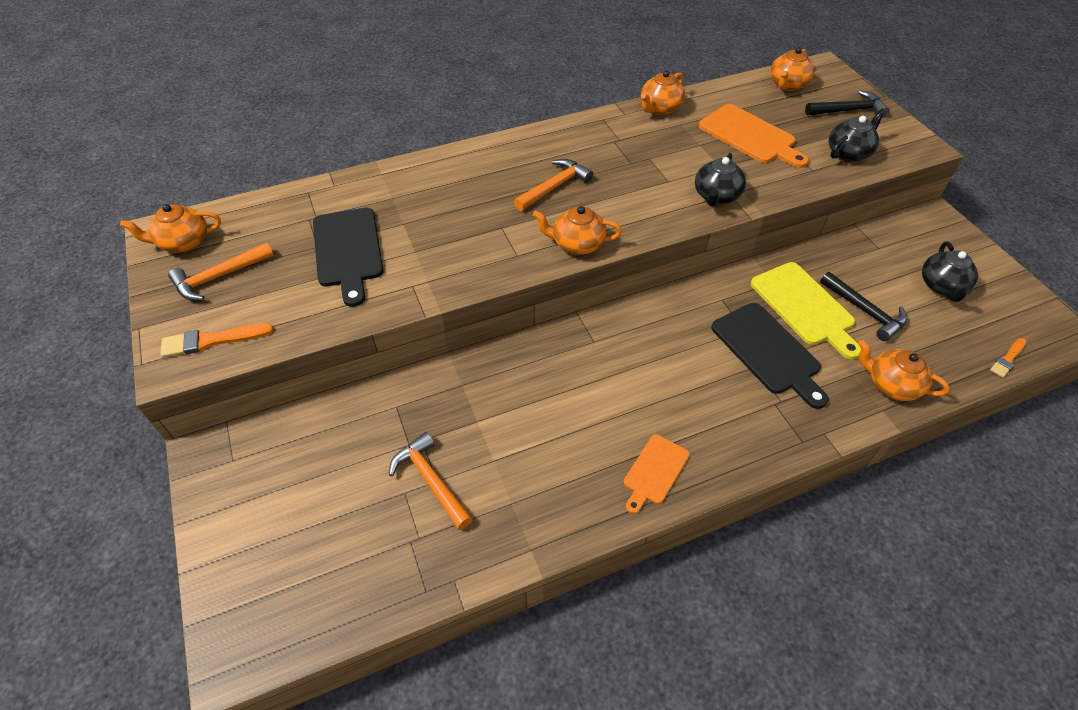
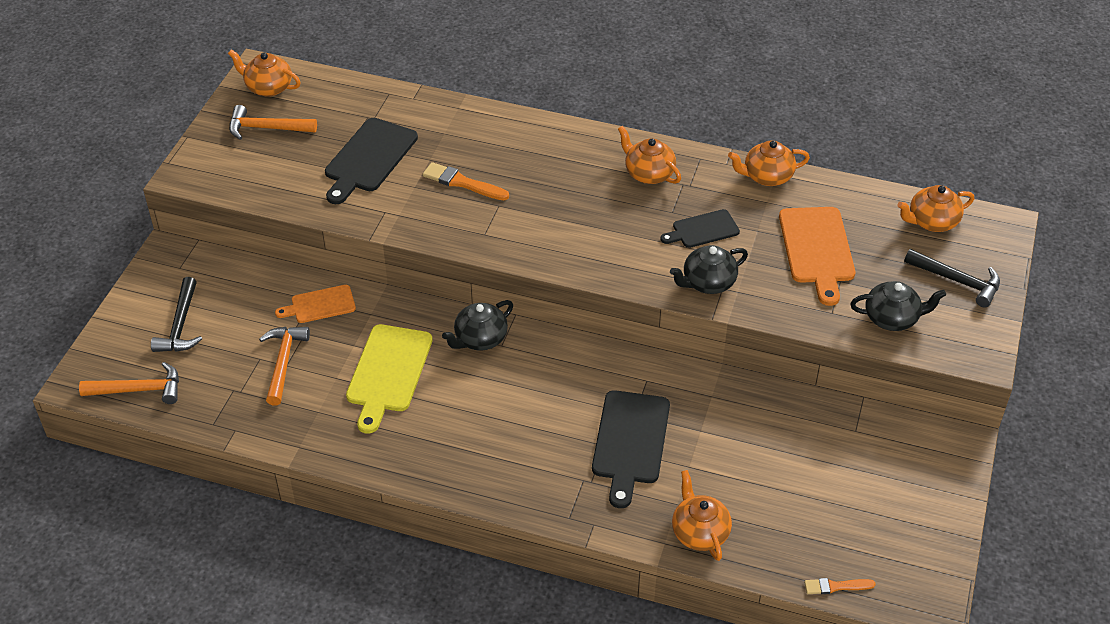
camera: 40 degrees right, 5 degrees down
orange brush [160,323,274,358] -> orange brush moved to [423,162,509,200]
orange hammer [514,159,593,211] -> orange hammer moved to [79,362,179,404]
orange teapot [533,206,622,255] -> orange teapot moved to [618,126,681,184]
orange cutting board [624,434,690,514] -> orange cutting board moved to [275,285,356,323]
yellow cutting board [751,262,861,359] -> yellow cutting board moved to [346,324,433,434]
black hammer [820,272,908,341] -> black hammer moved to [151,277,202,352]
black teapot [922,242,978,302] -> black teapot moved to [442,300,513,351]
none -> black cutting board [660,209,740,248]

